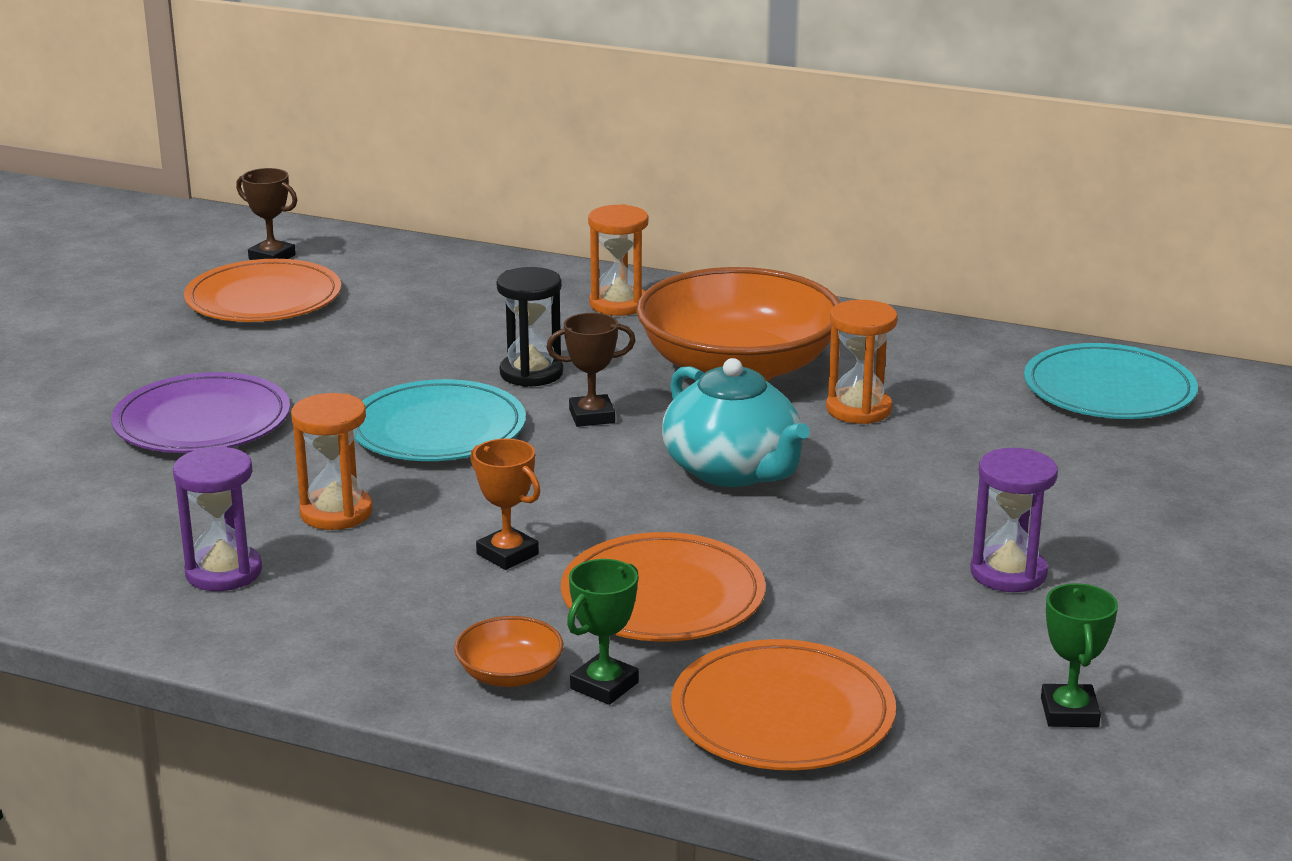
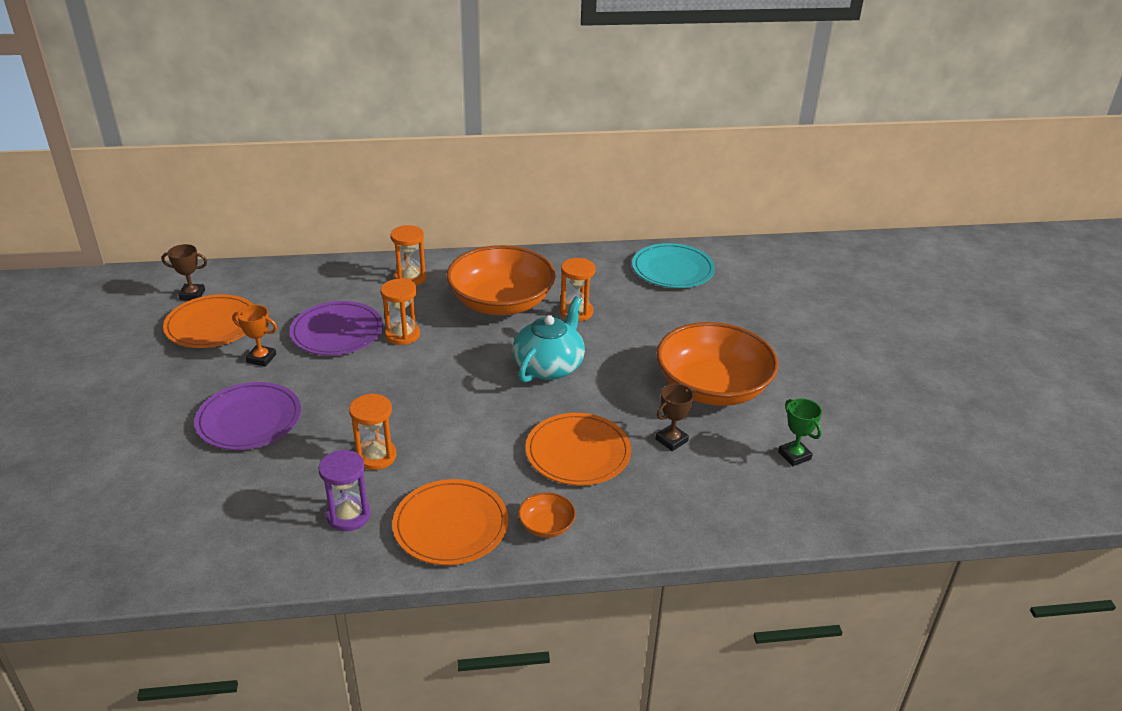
camera: 30 degrees left, 10 degrees up
turquoise plate [355,379,526,461] -> none
orange trophy [470,439,541,570] -> orange trophy moved to [232,305,277,367]
black hourglass [497,267,563,387] -> orange hourglass [381,279,420,345]
brown trophy [546,313,636,427] -> brown trophy moved to [656,384,695,451]
green trophy [567,559,639,705] -> none
turquoise teapot [662,358,810,487] -> turquoise teapot turned 90 degrees counterclockwise [512,297,585,383]
orange plate [671,639,896,770] -> orange plate moved to [392,479,508,565]
purple hourglass [971,448,1058,592] -> orange bowl [657,322,779,406]
none -> purple plate [289,301,383,355]

